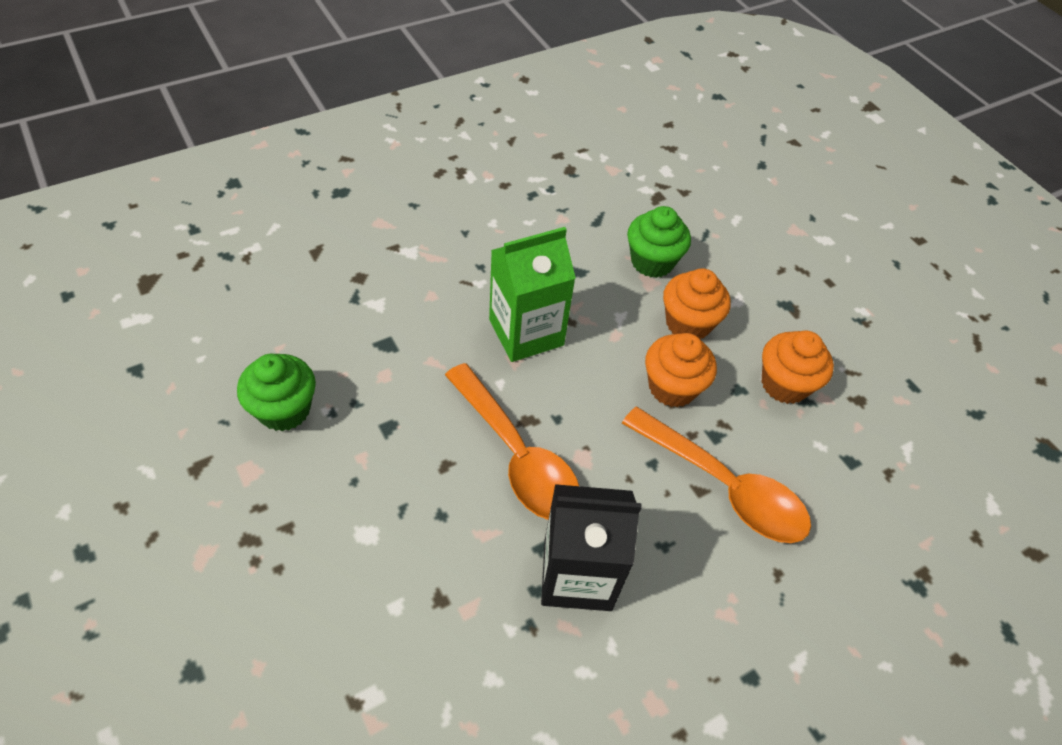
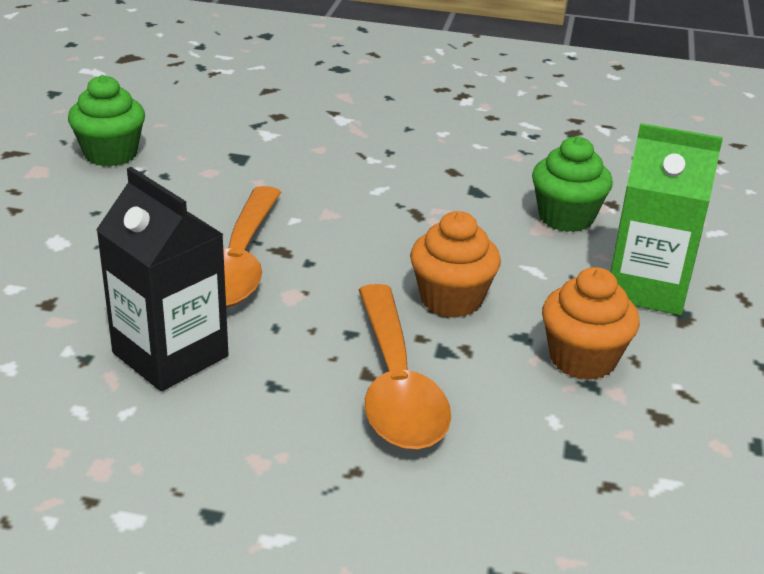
camera: 45 degrees right, 20 degrees down
green carton [489,227,576,362] -> green carton moved to [610,123,723,315]
orange cupcake [663,268,730,339] -> none

